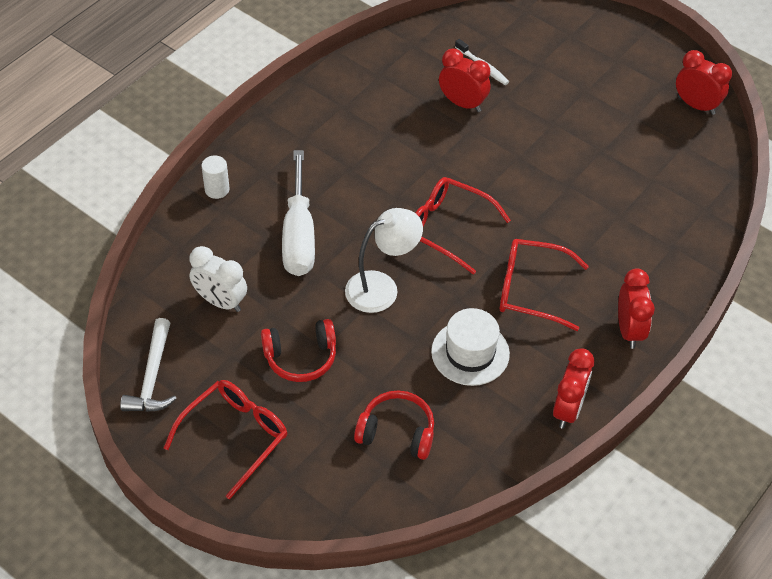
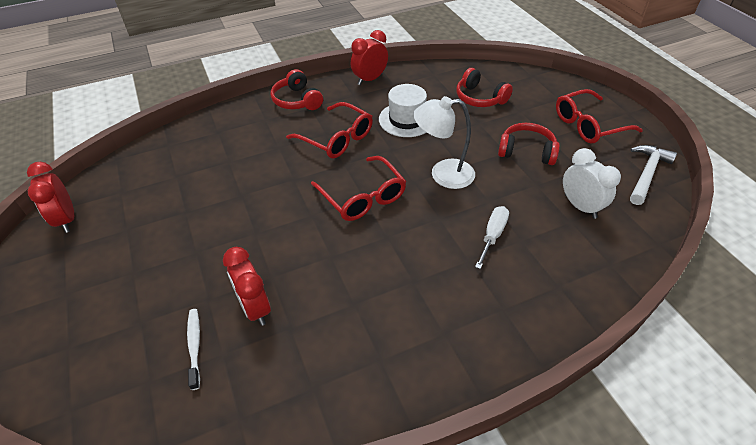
camera: 150 degrees left, 5 degrees down
white cylinder [202,156,230,199] -> none
white screwdriver [282,150,315,276] -> white screwdriver [475,206,509,269], size x0.55
red clock [618,268,655,349] -> red headphones [271,69,323,110]

